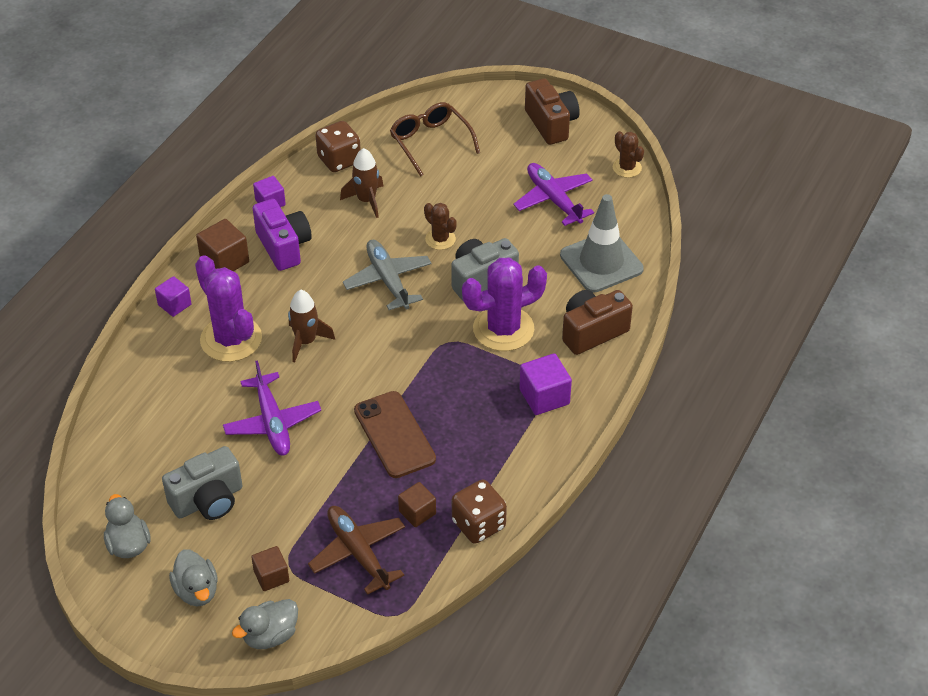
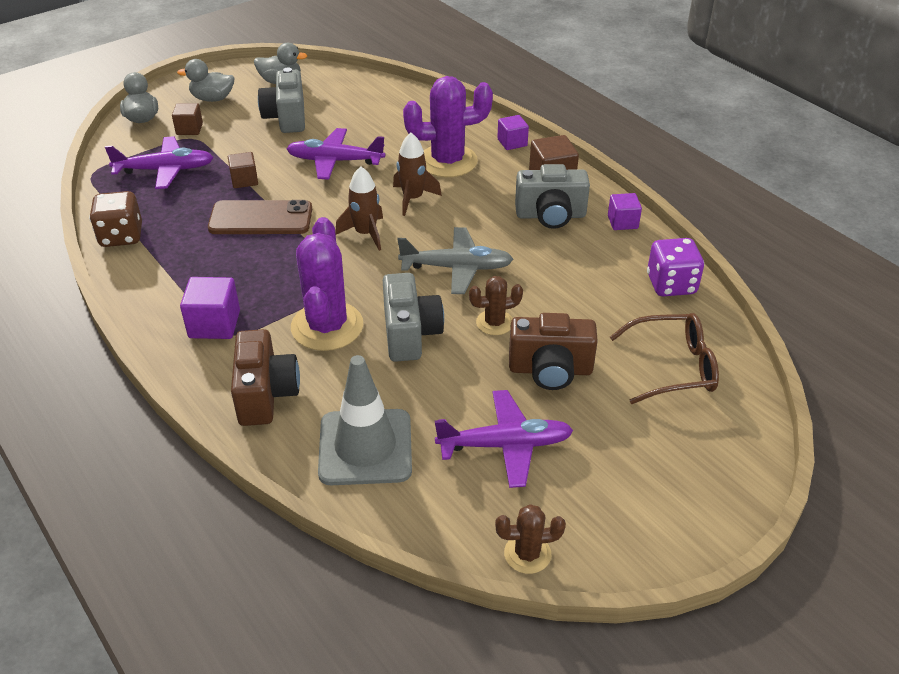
camera: 115 degrees right, 5 degrees down
purple camera [253,199,312,271] -> grey camera [515,164,590,229]
brown plane [308,506,405,595] -> purple plane [105,136,214,189]
brown dice [315,121,361,172] -> purple dice [647,238,704,296]
brown rocket [340,148,383,218] -> brown rocket moved to [335,166,383,251]
brown cube [398,482,436,527] -> brown cube moved to [228,152,258,188]
brown camera [525,78,580,145] -> brown camera moved to [509,313,598,390]

